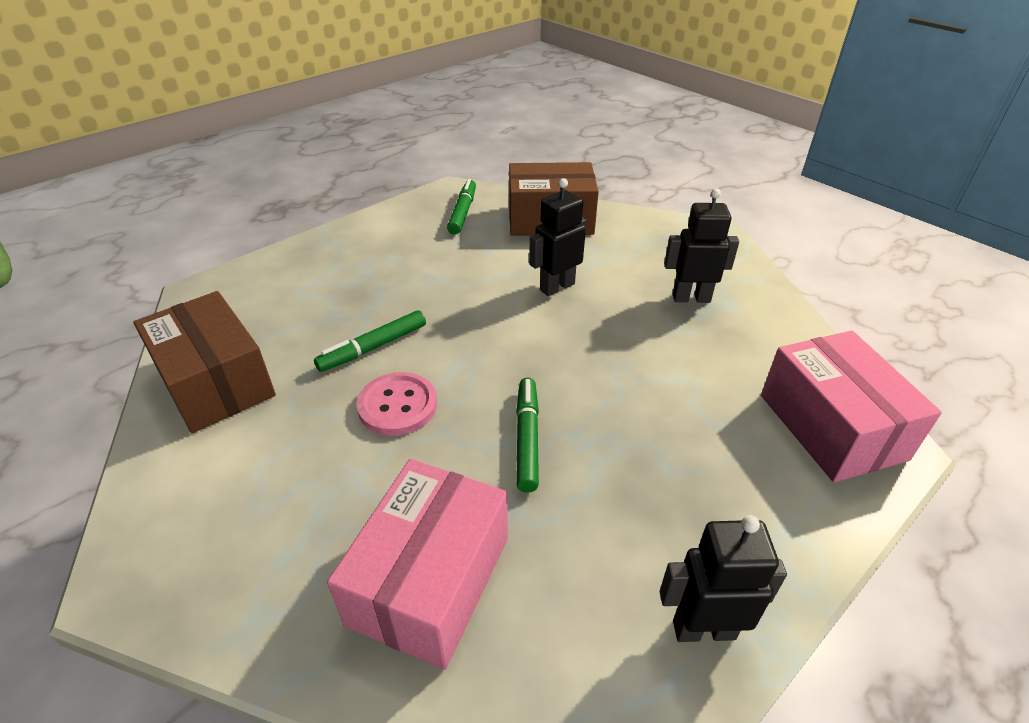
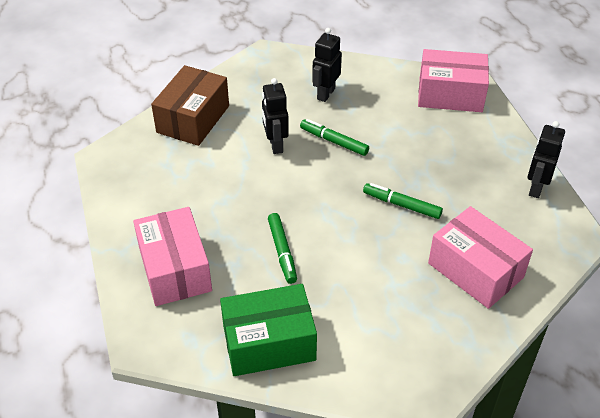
camera: 65 degrees left, 5 degrees up
brown box [133,291,276,433] -> green box [220,284,317,376]
pink button [357,372,437,436] -> none
green marker [447,179,476,235] -> green marker moved to [300,119,369,156]
none -> pink box [133,207,212,306]

